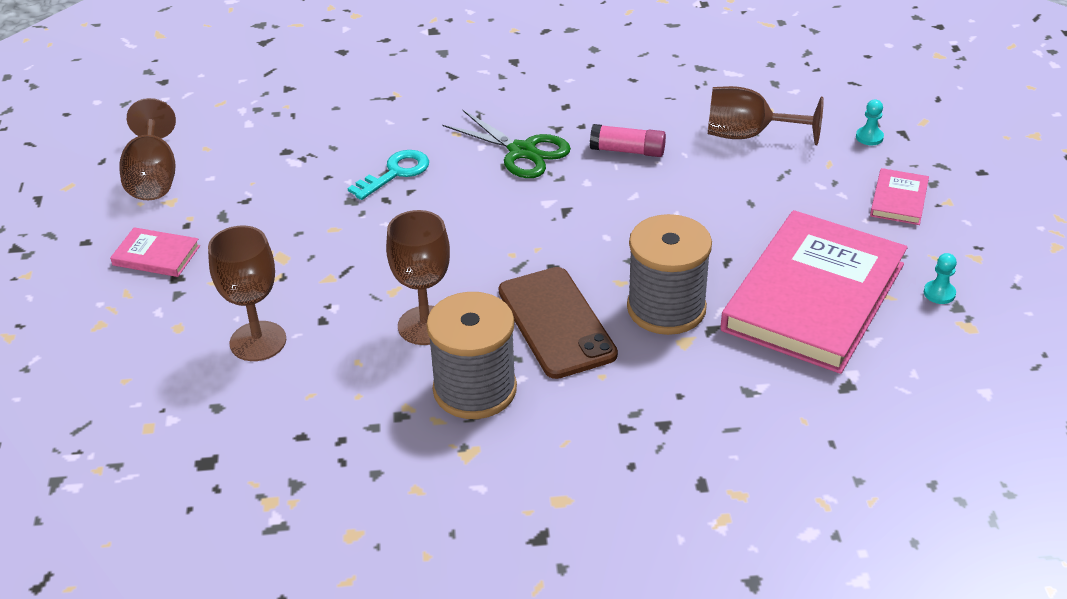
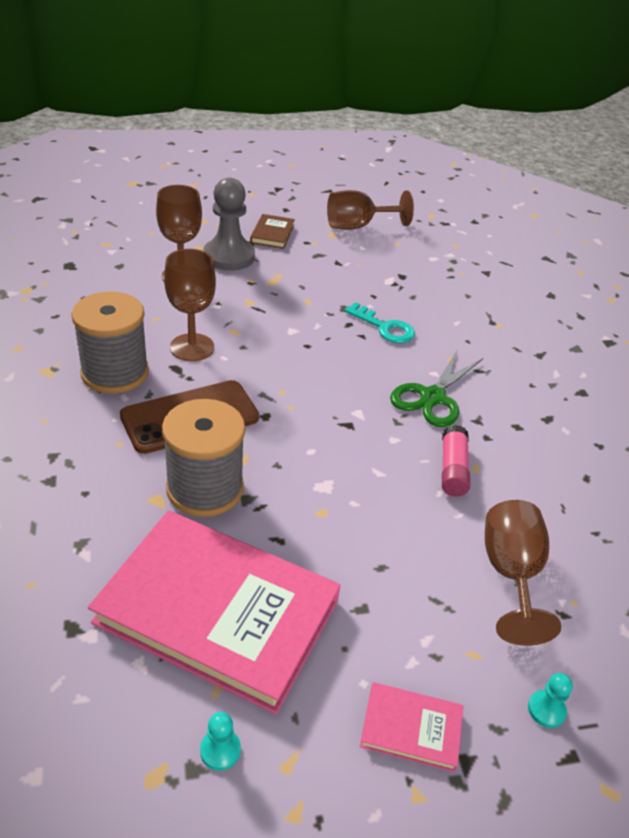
camera: 80 degrees right, 0 degrees up
pink book [110,227,200,277] -> brown book [250,214,295,249]
none -> grey pawn [203,178,255,271]

